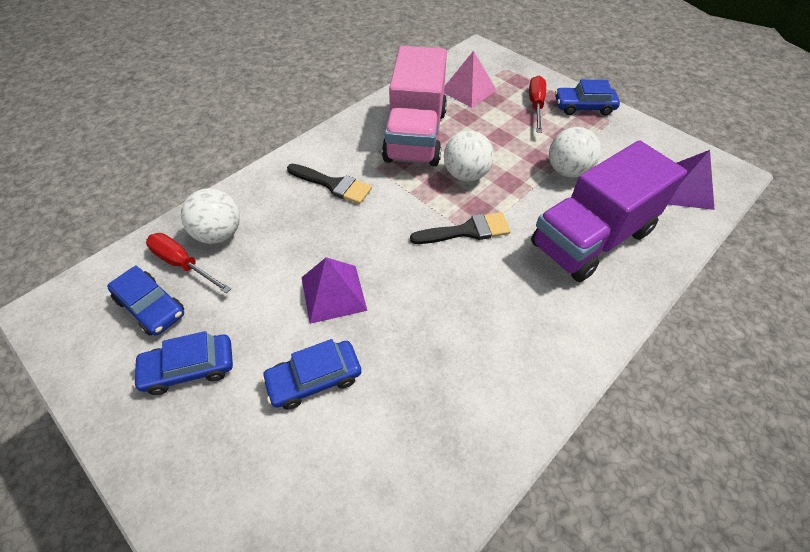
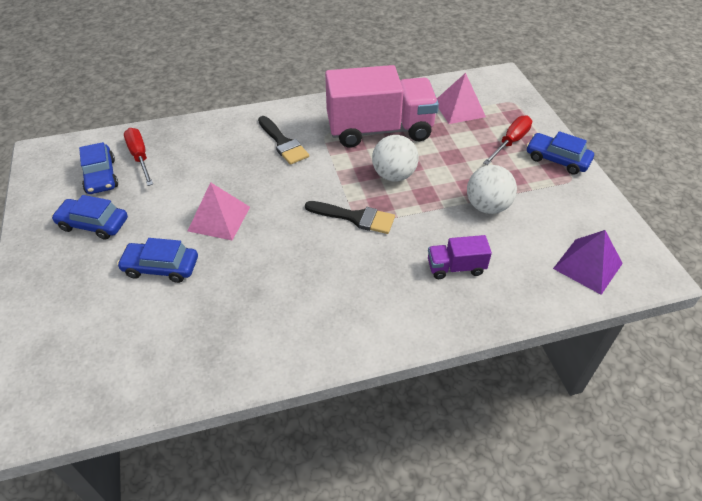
camera: 30 degrees right, 5 degrees down
white ball [181,188,240,244] -> none
purple pyramid [301,257,367,324] -> pink pyramid [188,182,250,241]
pink truck [382,46,447,166] -> pink truck turned 135 degrees counterclockwise [325,65,439,148]
purple truck [531,140,687,282] -> purple truck [428,235,492,279], size x0.44

